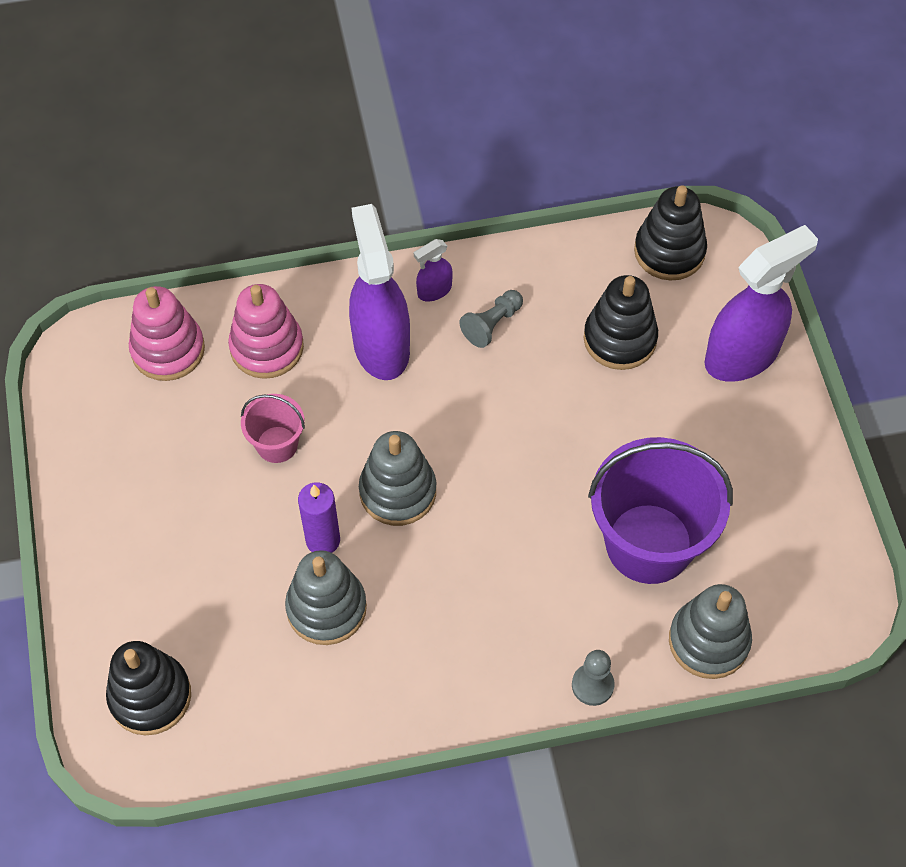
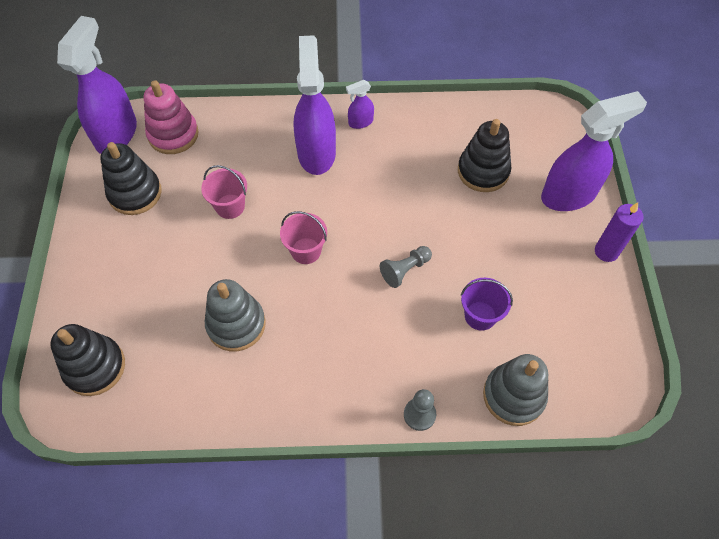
camera: 10 degrees right, 0 degrees up
pink stacking toy [228,284,304,379] -> none
purple candle [298,482,340,553] -> purple candle moved to [595,202,643,262]
grey stacking toy [359,431,436,526] -> pink bucket [280,211,327,264]
grey pawn [459,290,523,348] -> grey pawn moved to [380,246,432,288]
purple bucket [588,437,733,584] -> purple bucket [461,278,513,331], size x0.49
black stacking toy [634,185,707,281] -> black stacking toy moved to [100,142,162,215]
none -> purple spray bottle [57,16,137,154]

